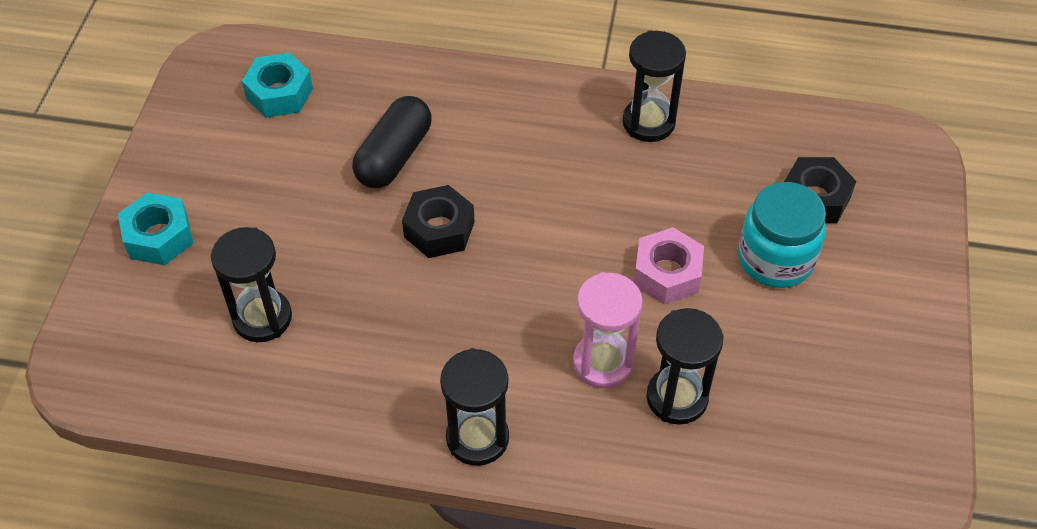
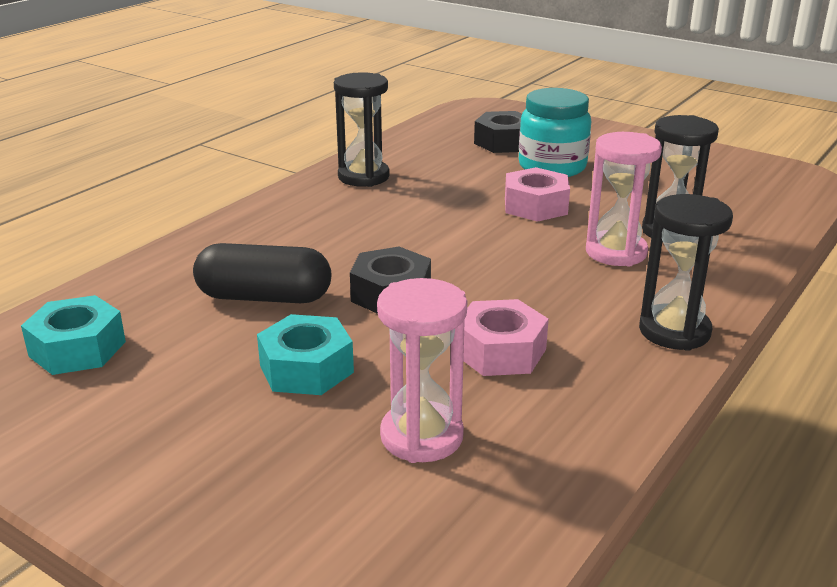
camera: 65 degrees left, 25 degrees down
turquoise nut [118,192,193,265] -> turquoise nut moved to [257,314,354,395]
black hourglass [210,227,292,342] -> pink hourglass [377,278,467,463]
black capsule [352,96,432,188] -> black capsule turned 45 degrees counterclockwise [193,243,331,303]
none -> pink nut [463,299,549,376]

